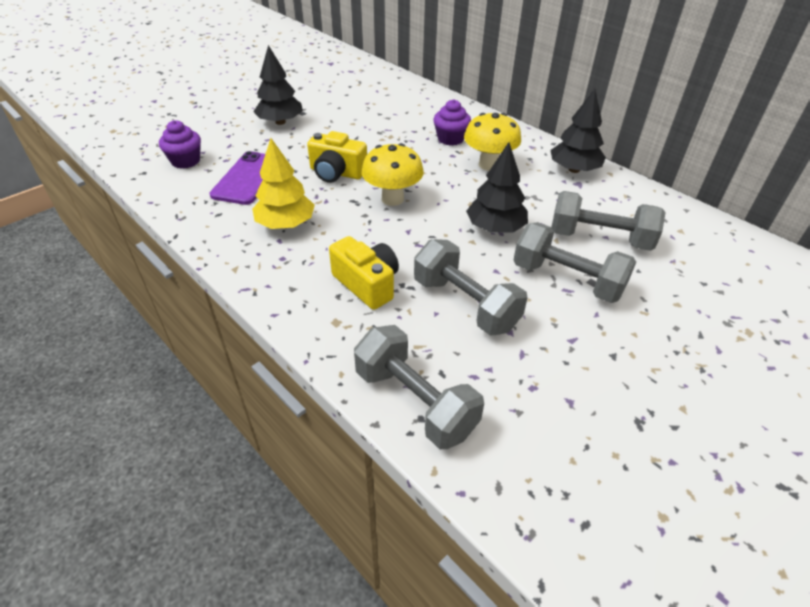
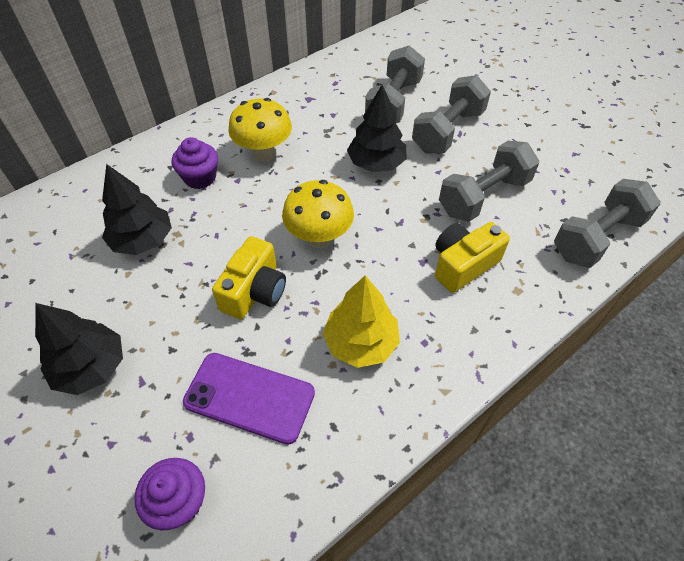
camera: 85 degrees left, 10 degrees up
black tree [550,89,606,173] -> black tree moved to [102,164,172,255]

